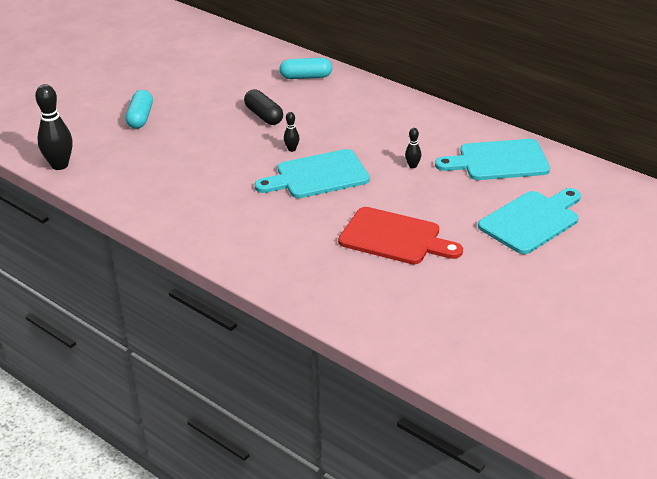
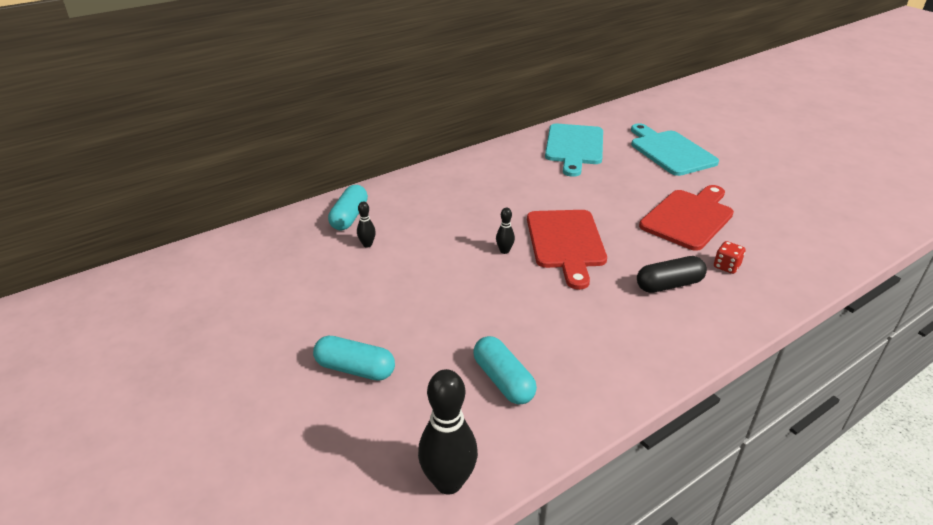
camera: 75 degrees left, 0 degrees up
black capsule [244,89,283,125] -> black capsule moved to [637,256,707,293]
turquoise cutting board [254,149,370,198] -> red cutting board [527,210,607,290]
black bowling pin [405,128,421,168] -> black bowling pin moved to [357,202,376,247]
none -> turquoise capsule [473,336,537,404]
none -> red dice [714,241,745,274]

